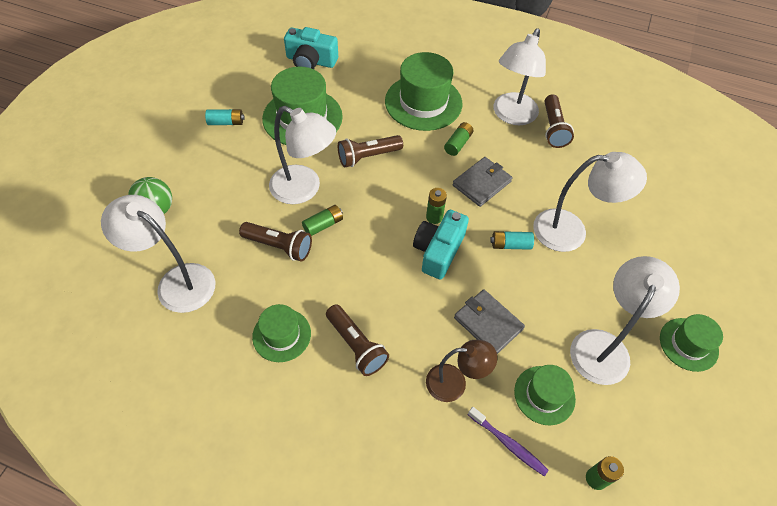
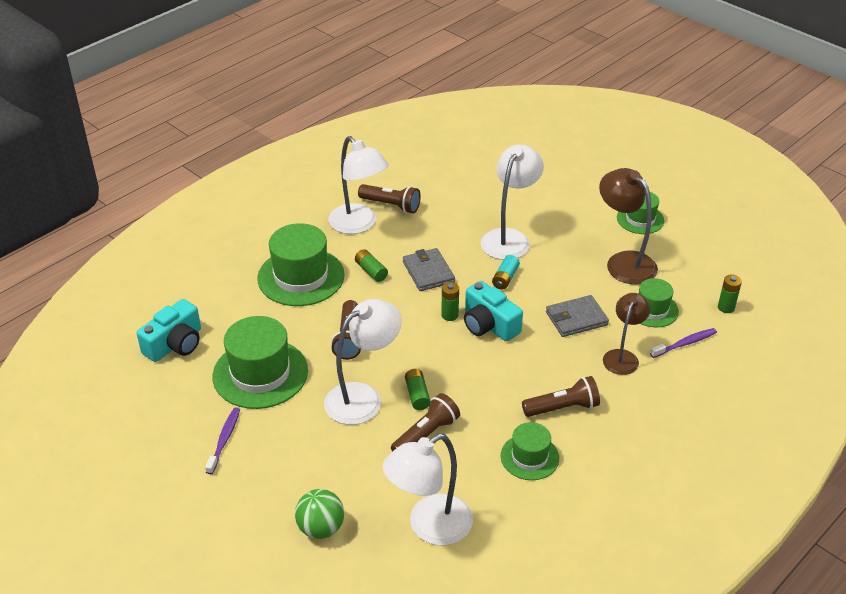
camera: 65 degrees left, 15 degrees down
turquoise battery [205,109,244,125] -> purple toothbrush [205,408,240,474]
white lamp [570,256,680,385] -> brown lamp [599,168,658,285]

